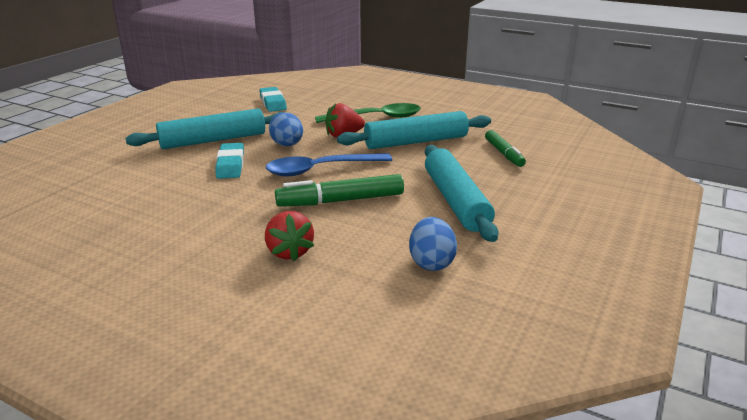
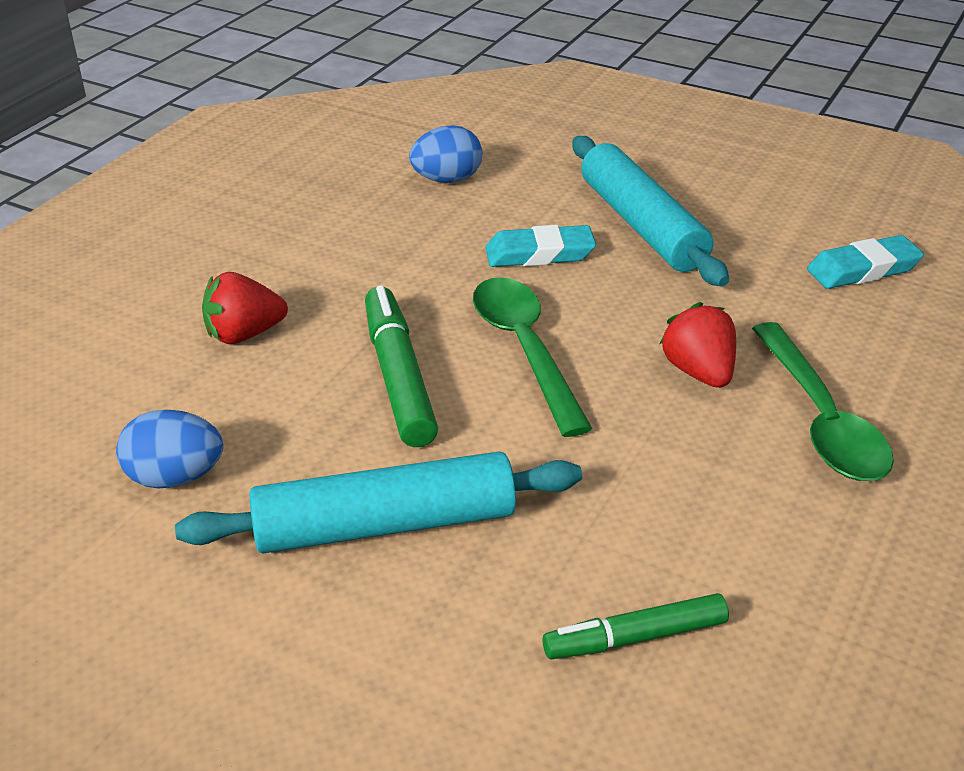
camera: 90 degrees right, 10 degrees up
blue spoon [266,153,392,176] -> green spoon [473,278,592,437]
blue egg [269,112,303,146] -> blue egg moved to [409,126,482,183]
turquoise rolling pin [337,111,491,149] -> none

